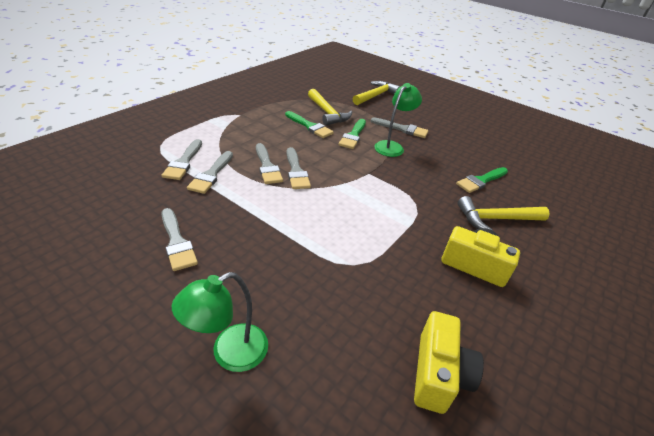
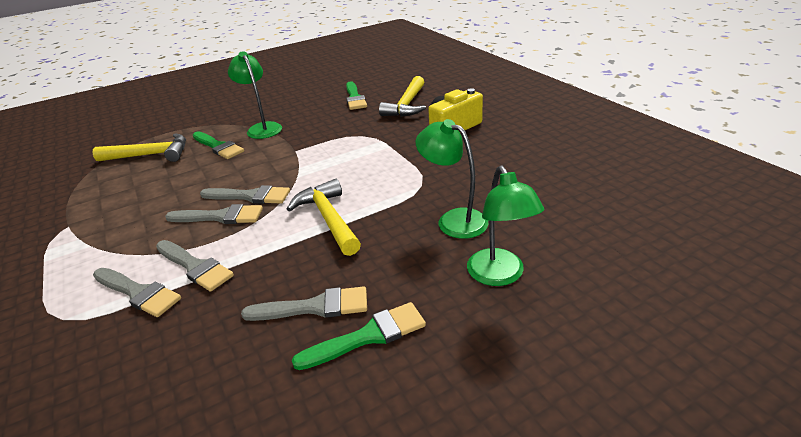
camera: 60 degrees left, 5 degrees down
green brush [285,111,334,138] -> green brush moved to [292,302,426,370]
yellow hammer [353,81,400,105] -> yellow hammer moved to [287,179,361,256]
grey brush [371,117,428,138] -> none
yellow camera [414,311,484,414] -> none
none -> green lamp [415,119,489,239]

